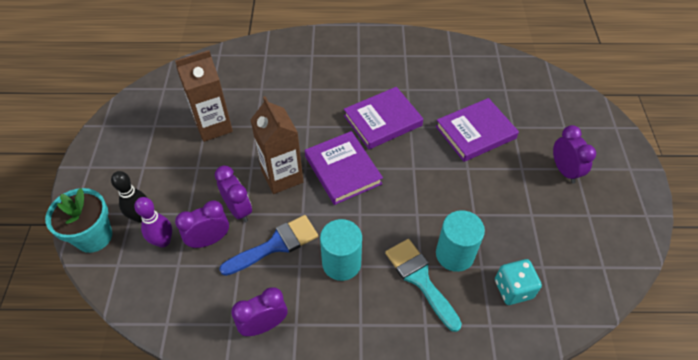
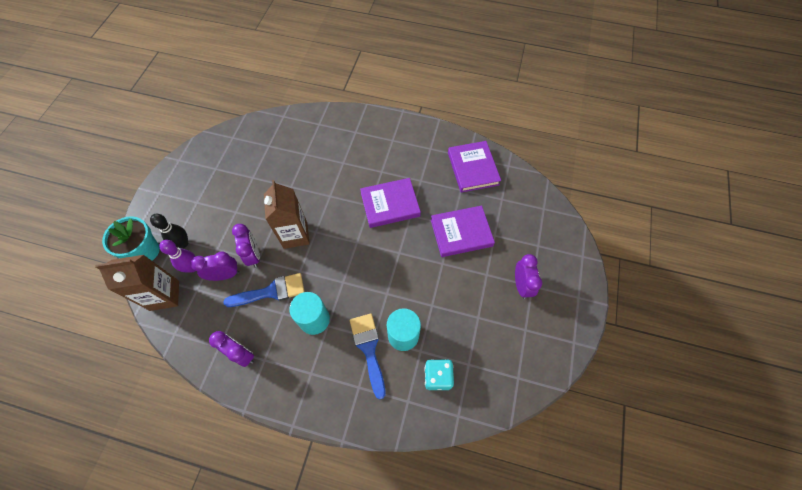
camera: 15 degrees right, 10 degrees up
brown carton [175,50,233,142] -> brown carton moved to [95,255,179,311]
purple clock [231,287,288,336] -> purple clock turned 45 degrees clockwise [209,331,254,367]
purple book [305,131,383,205] -> purple book moved to [448,141,501,193]
turquoise brush [385,239,462,332] -> blue brush [350,313,386,399]

